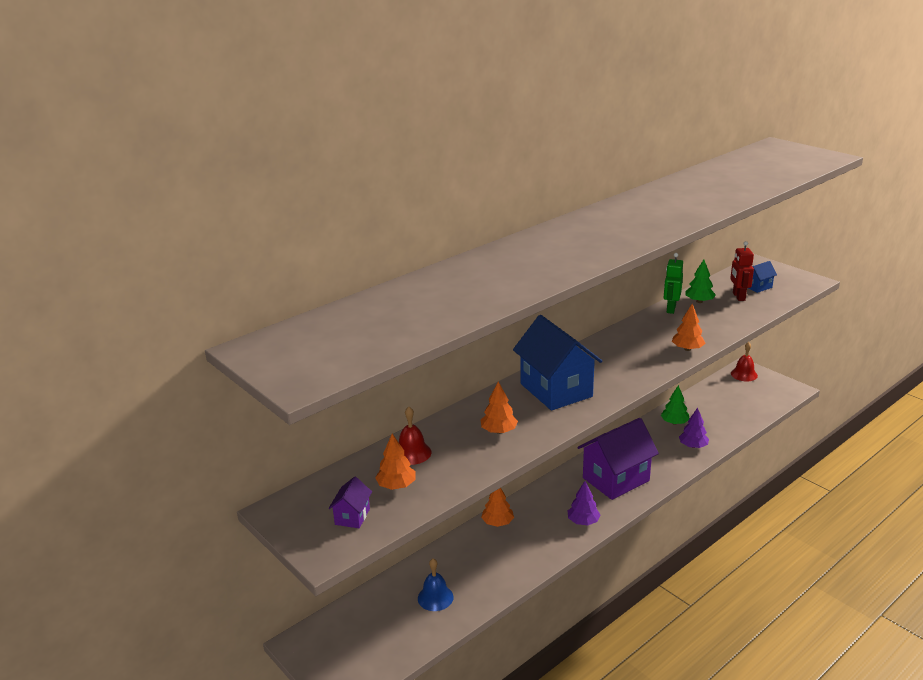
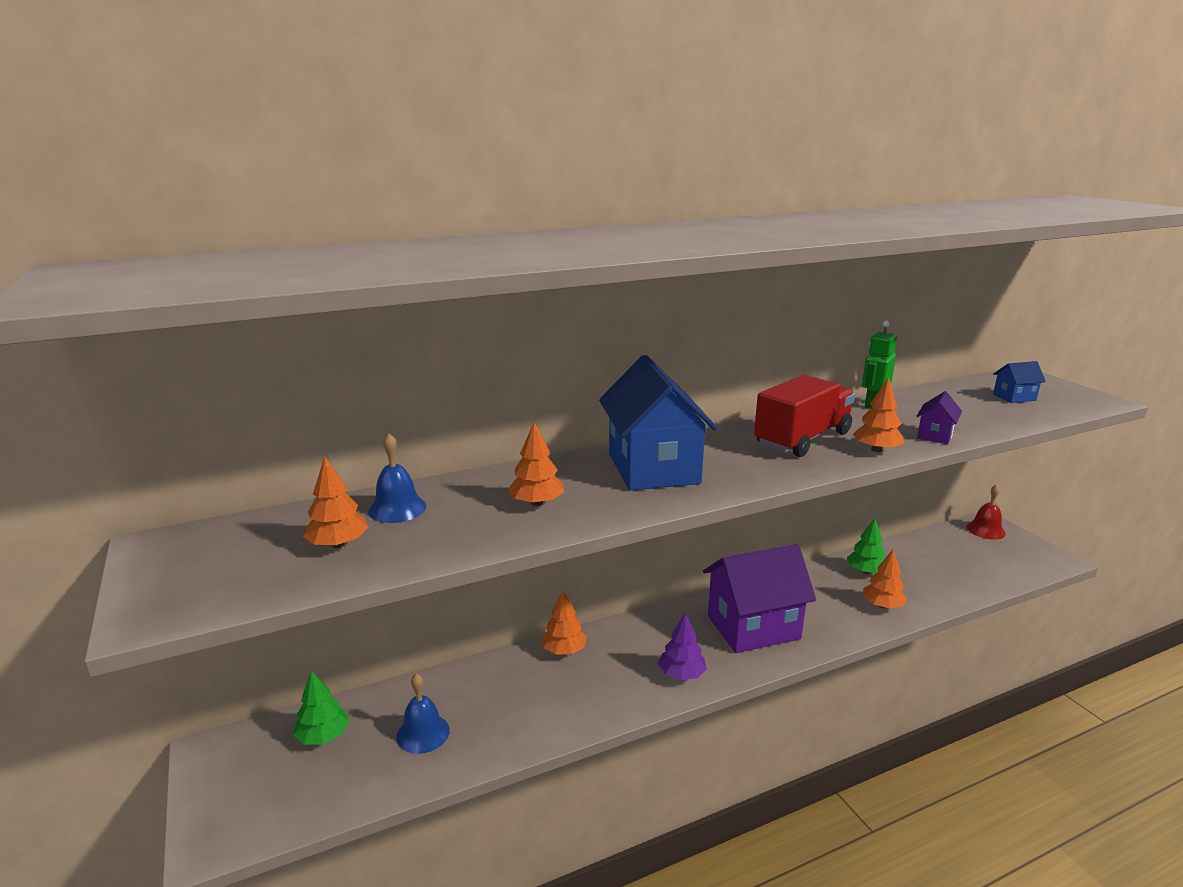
camera: 15 degrees right, 5 degrees down
purple house [328,476,372,528] -> purple house moved to [917,391,962,444]
red bell [399,407,431,465] -> blue bell [368,433,426,523]
purple tree [679,408,709,448] -> orange tree [863,550,907,609]
green tree [686,259,716,303] -> green tree moved to [293,671,349,745]
red robot [730,241,754,301] -> none
none -> red truck [754,375,855,457]

